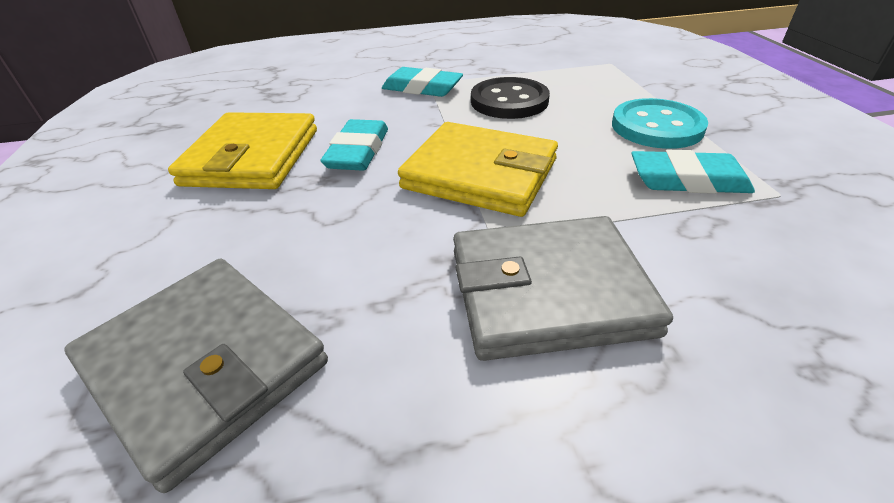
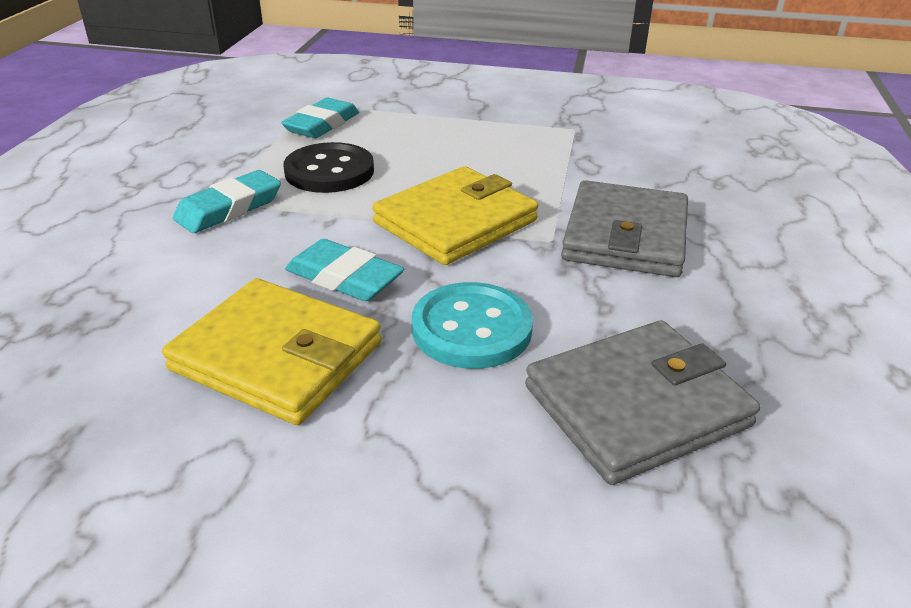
camera: 70 degrees left, 5 degrees down
turquoise button [612,98,708,149] -> turquoise button moved to [412,282,533,369]
turquoise eraser [631,150,755,194] -> turquoise eraser moved to [281,98,359,138]

